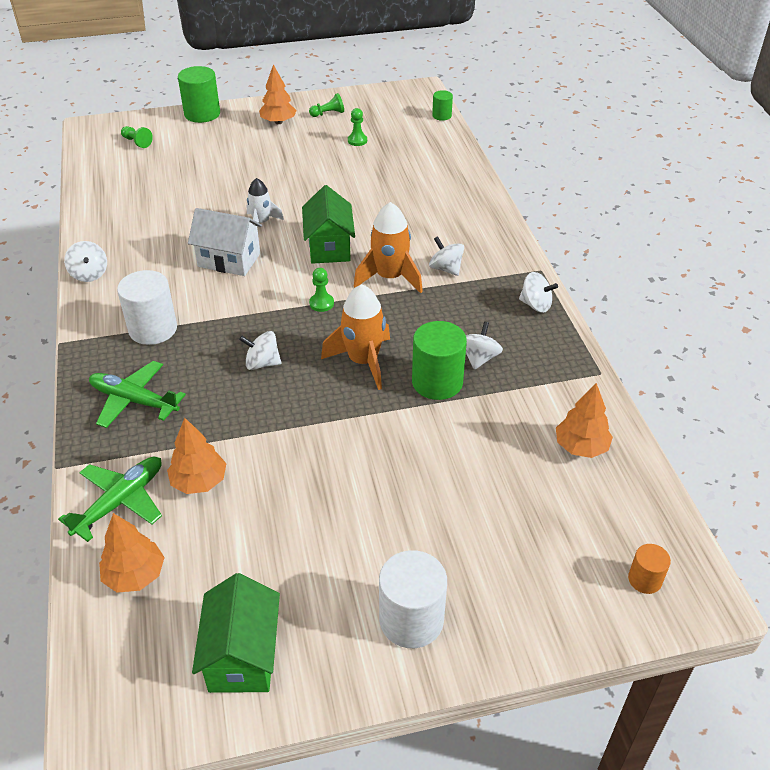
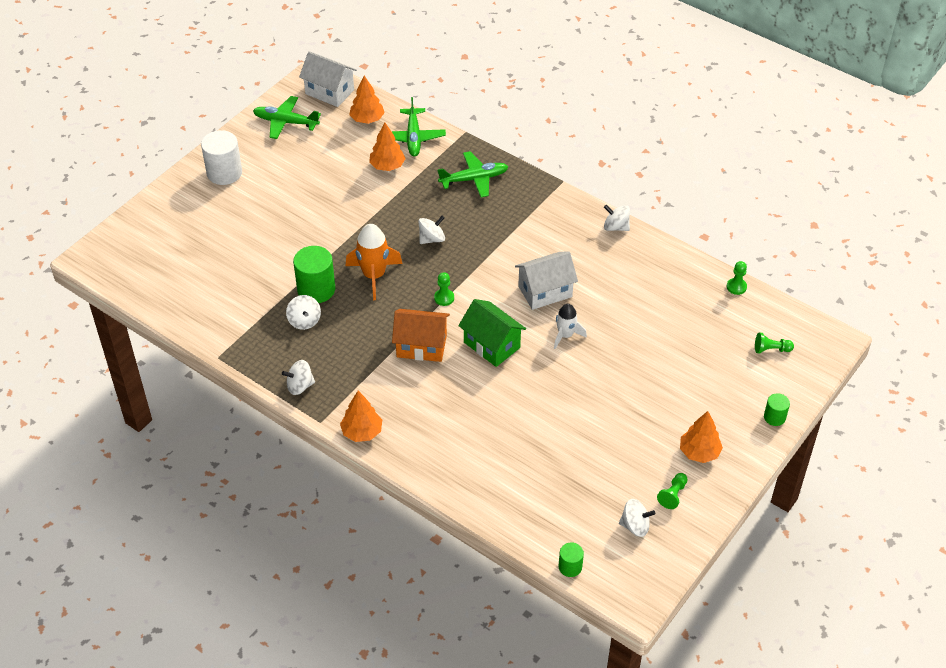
camera: 140 degrees right, 5 degrees up
white cylinder [117,270,177,345] -> none
green cylinder [178,66,220,123] -> green cylinder [764,393,790,426], size x0.54
green house [192,573,280,693] -> green plane [253,96,321,139]
green pawn [348,108,367,146] -> green pawn moved to [727,261,747,295]
orange rocket [354,202,423,293] -> orange house [392,309,450,362]
white spinning top [429,236,464,276] -> white spinning top moved to [619,499,655,537]
orange tree [556,383,613,458] -> orange tree moved to [340,391,382,442]
orange cylinder [628,544,671,594] -> none
none -> white house [299,51,357,107]

